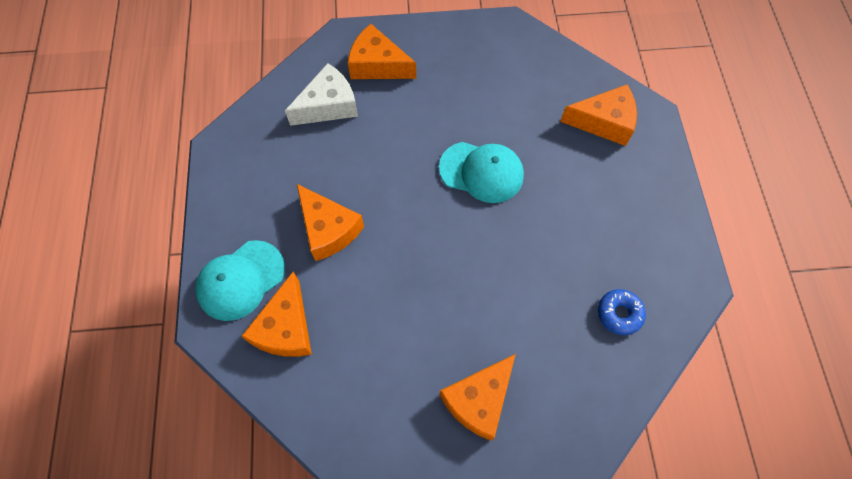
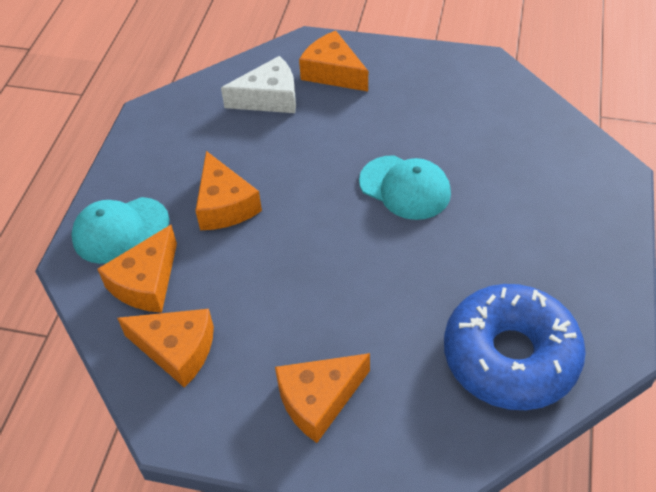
camera: 20 degrees right, 15 degrees down
orange cheese [560,84,637,146] -> orange cheese moved to [117,309,214,388]
blue donut [598,289,646,335] -> blue donut [444,284,586,410], size x2.47

